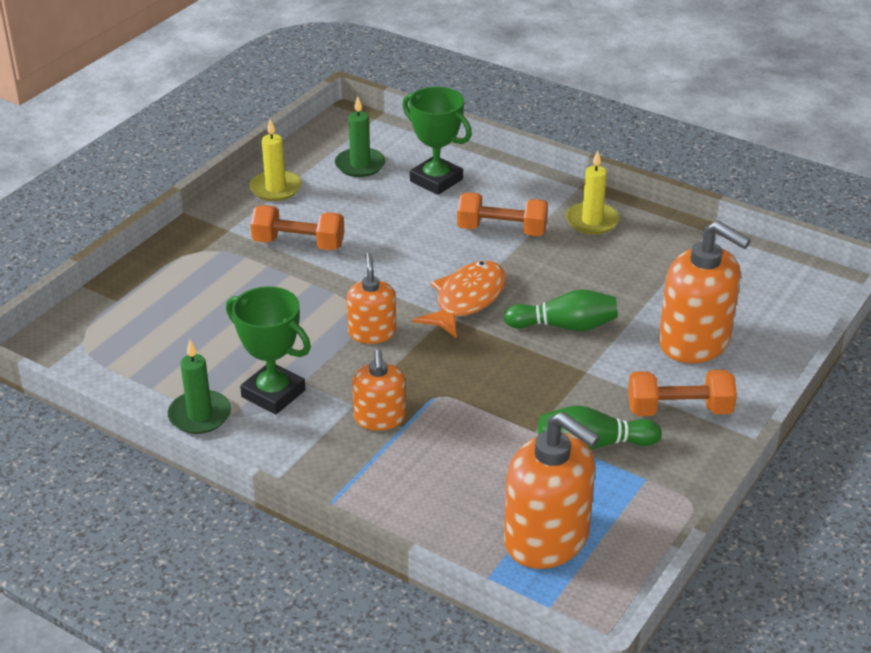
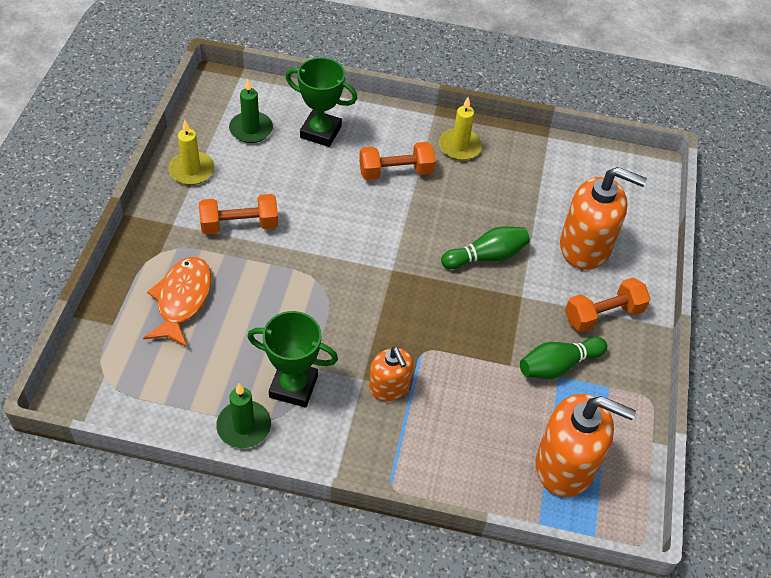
camera: 25 degrees left, 15 degrees up
orange soap dispenser [346,252,396,344] -> none
orange fish [412,261,506,339] -> orange fish moved to [143,257,211,347]

